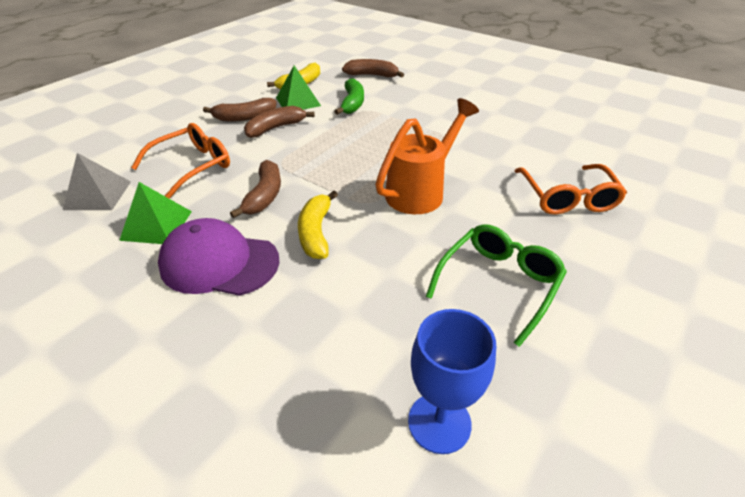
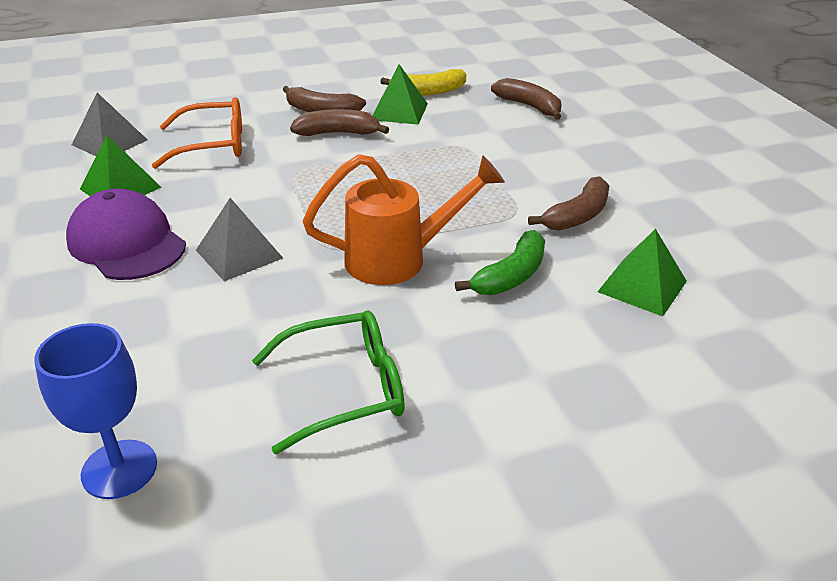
camera: 35 degrees right, 5 degrees down
brown banana [230,160,281,218] -> brown banana moved to [528,176,609,231]
yellow banana [298,191,338,259] -> grey pyramid [196,198,283,281]
green banana [334,78,364,115] -> green banana moved to [455,230,545,295]
orange glasses [515,164,627,215] -> none
none -> green pyramid [598,229,687,316]

